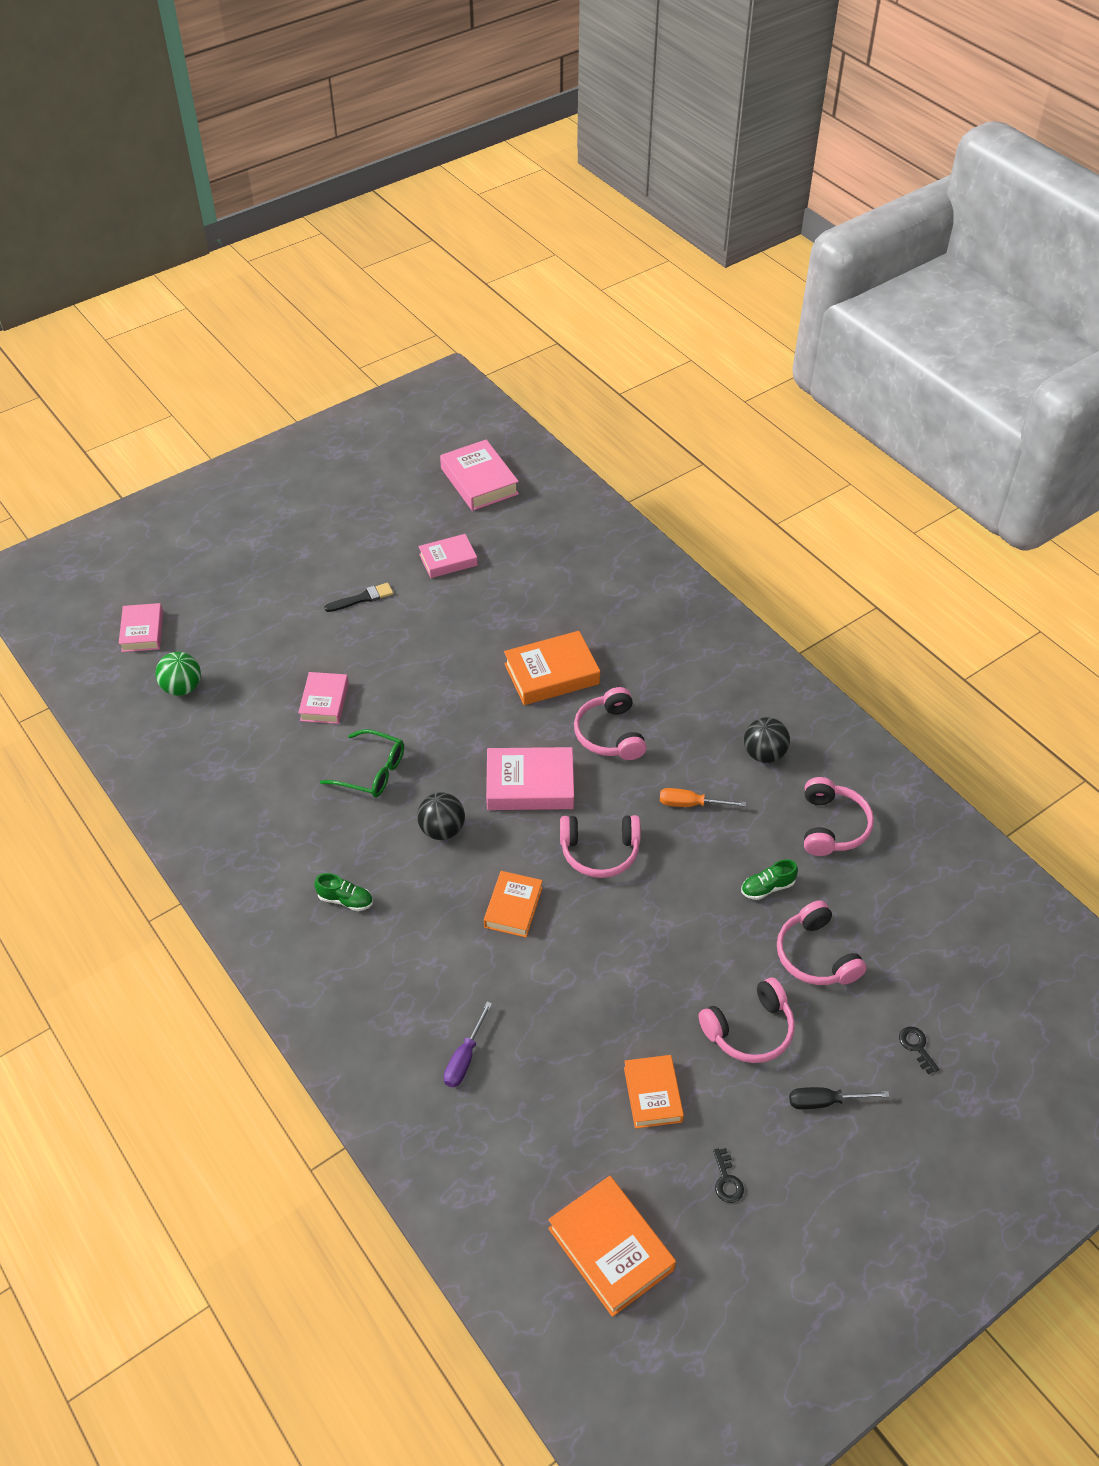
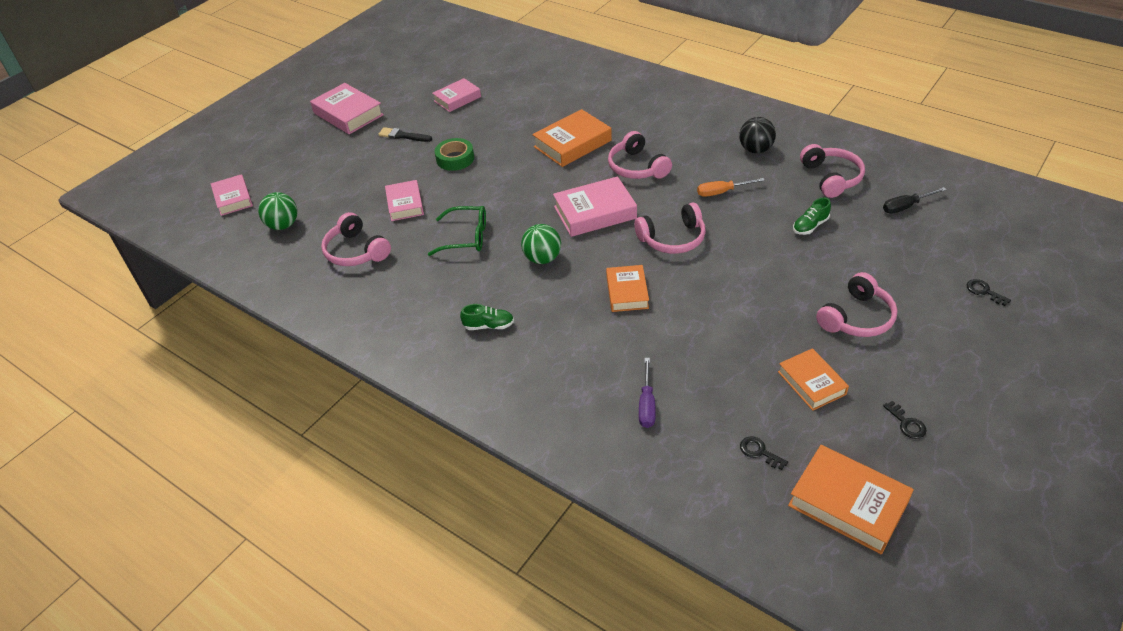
camera: 15 degrees left, 5 degrees down
black brush [324,583,393,612] -> black brush turned 120 degrees counterclockwise [378,127,432,142]
black ball [417,792,465,840] -> green ball [521,224,561,264]
pink book [440,439,519,511] -> pink book moved to [310,83,384,134]
pink headphones [777,900,867,985] -> pink headphones moved to [321,212,391,266]
black screwdriver [789,1087,890,1109] -> black screwdriver moved to [883,187,947,213]
none -> green tape [434,138,474,171]
none -> black key [740,436,788,470]

